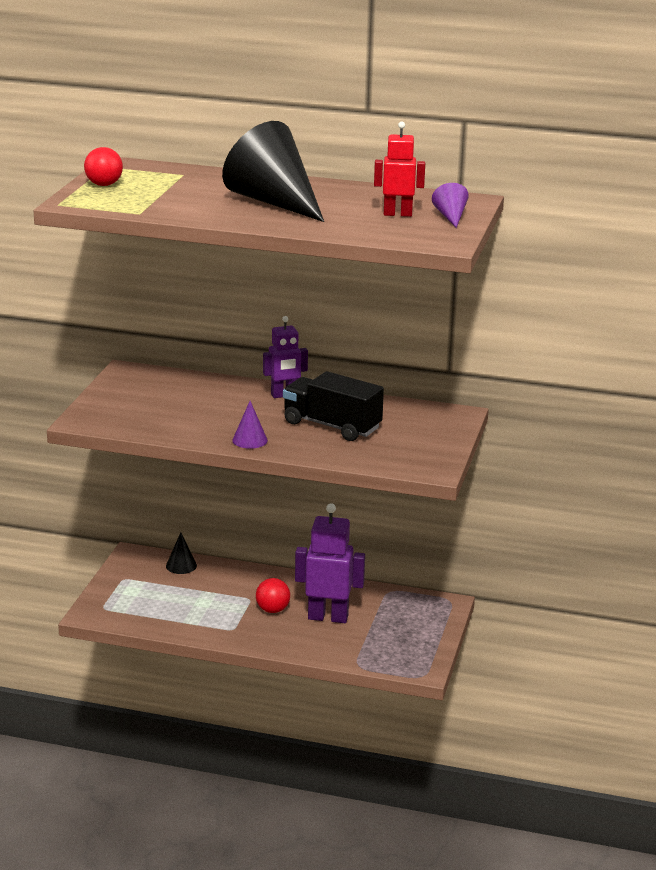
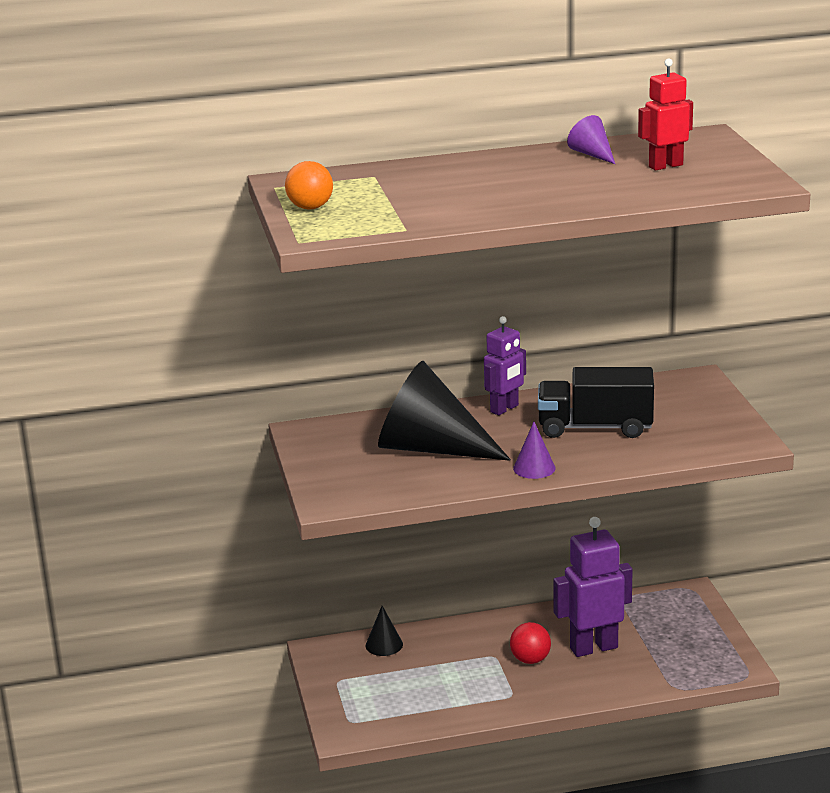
camera: 25 degrees left, 0 degrees up
red ball [84,147,123,186] -> orange ball [285,161,333,210]
black cone [222,121,324,222] -> black cone moved to [378,361,511,461]
purple cone [432,183,469,228] -> purple cone moved to [567,115,615,164]

